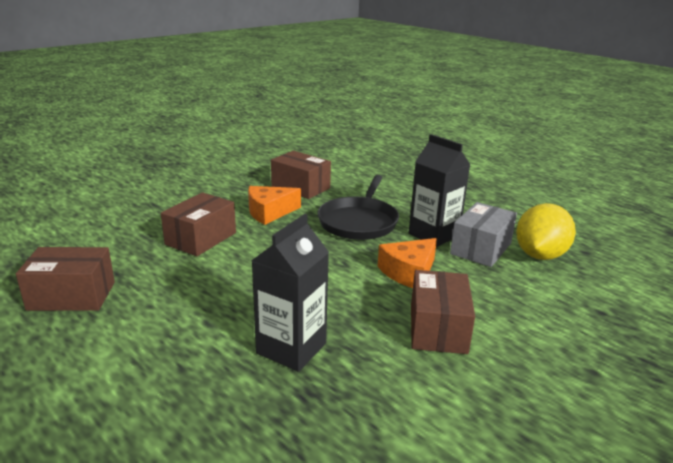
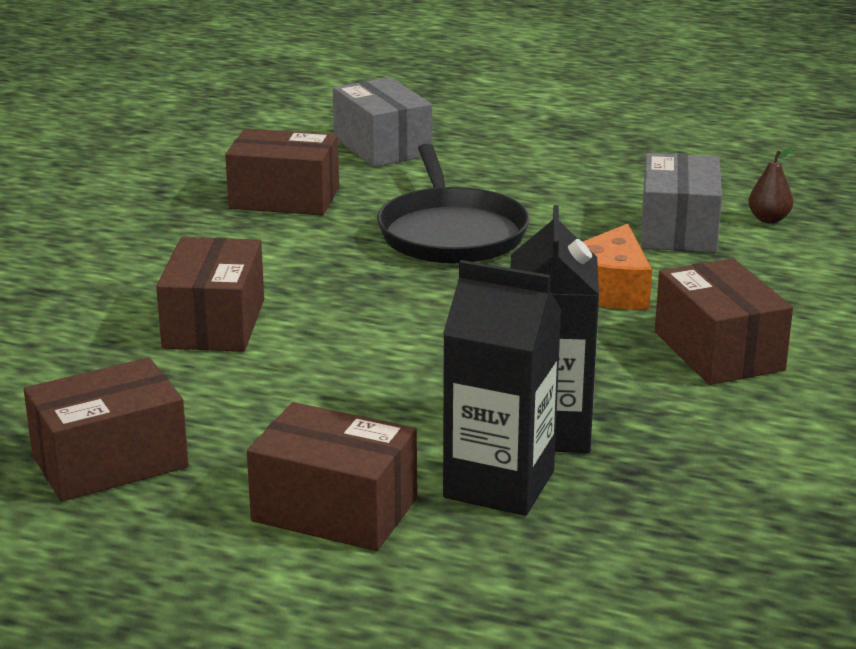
camera: 25 degrees left, 0 degrees up
orange cheese [248,186,301,225] -> none
black carton [409,134,471,247] -> black carton moved to [443,260,562,516]
yellow lemon [516,203,576,260] -> brown pear [748,147,794,223]
none -> brown box [247,402,417,551]
none -> grey box [333,77,432,167]

